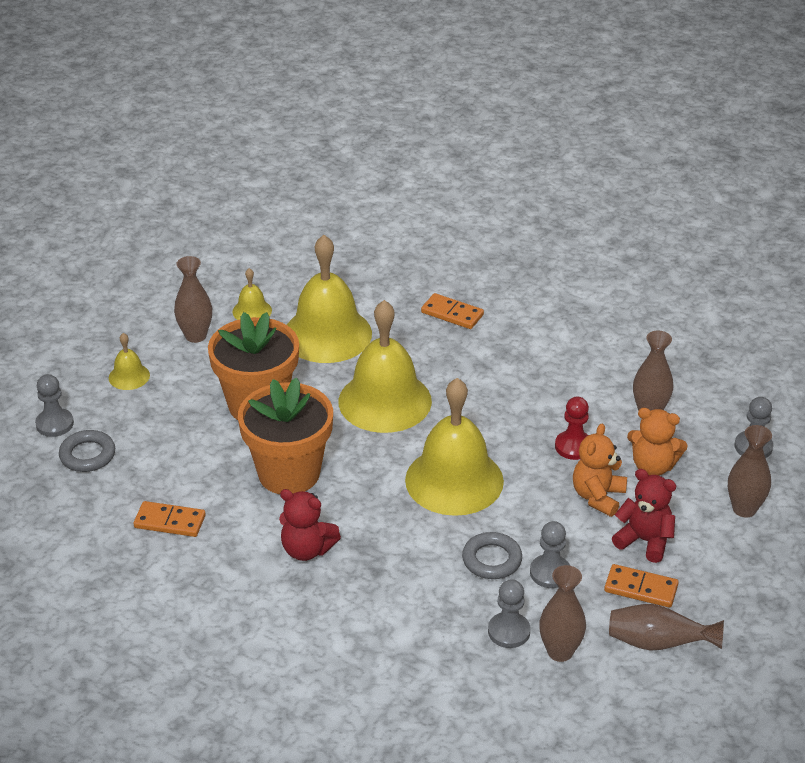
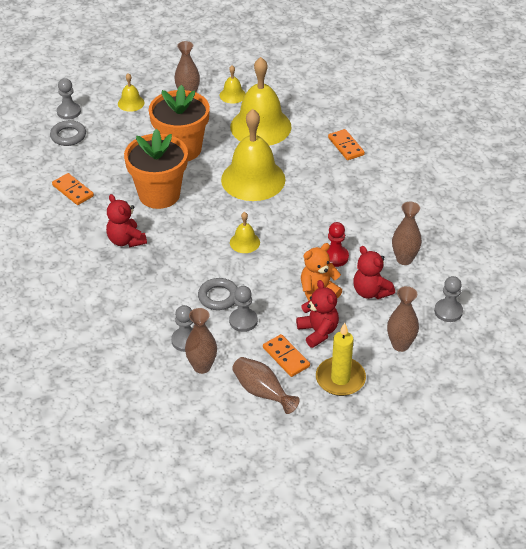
camera: 35 degrees right, 5 degrees up
yellow bell [405,378,504,516] -> yellow bell [230,212,260,253], size x0.45
orange teddy bear [627,408,688,475] -> red teddy bear [353,246,395,299]
none -> yellow candle [316,323,366,396]

